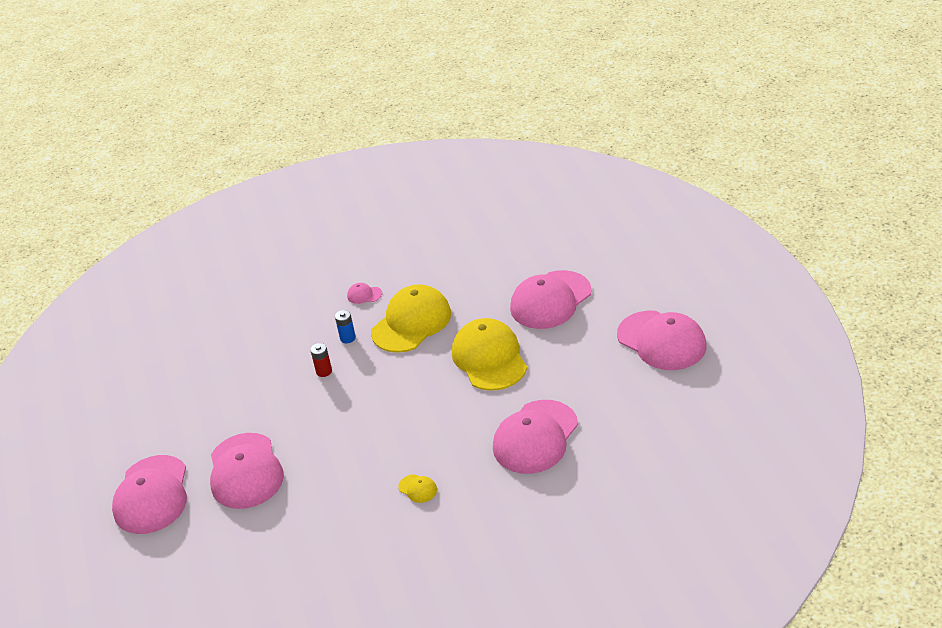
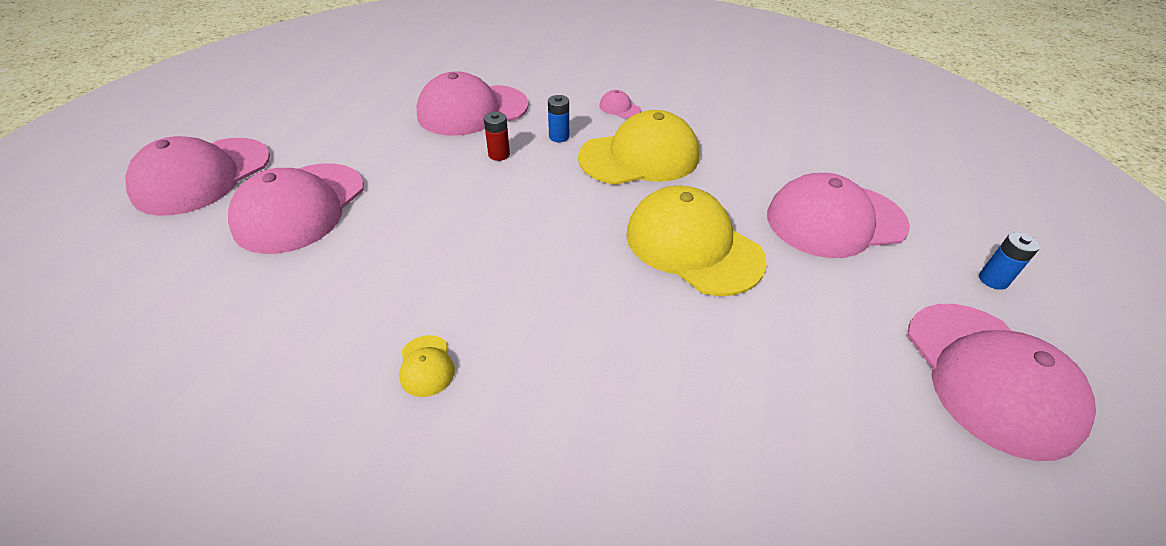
camera: 30 degrees right, 5 degrees up
yellow cap [452,318,527,391] -> yellow cap turned 60 degrees counterclockwise [626,186,767,296]
pink cap [493,400,578,474] -> pink cap moved to [416,71,529,136]
none -> blue battery [979,232,1040,290]

